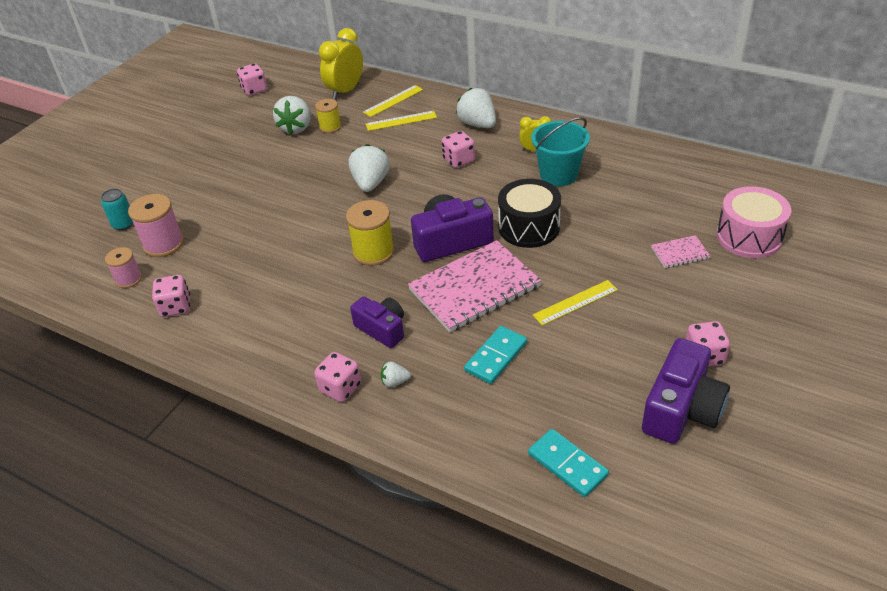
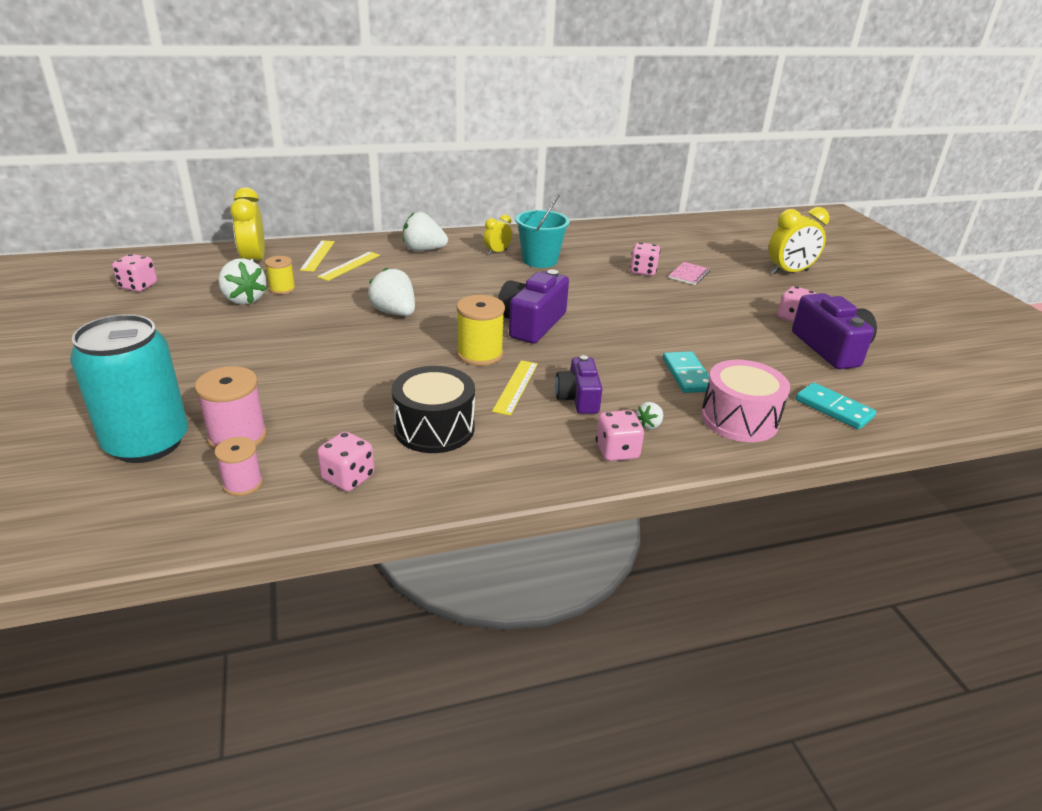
camera: 50 degrees left, 10 degrees down
turquoise can [101,188,133,230] -> turquoise can [70,314,188,463], size x2.34
purple camera [350,296,404,348] -> purple camera turned 90 degrees counterclockwise [555,355,602,414]
pink notebook [408,240,542,332] -> none
pink dice [442,131,475,168] -> pink dice moved to [630,242,660,276]
black drum [498,179,561,248] -> black drum moved to [391,366,475,453]
turquoise domino [528,429,609,497] -> turquoise domino turned 45 degrees clockwise [796,382,876,430]
yellow ruler [533,280,618,326] -> yellow ruler moved to [492,360,538,416]
pink drum [717,186,791,258] -> pink drum moved to [701,360,790,442]
none -> yellow clock [769,207,830,274]

